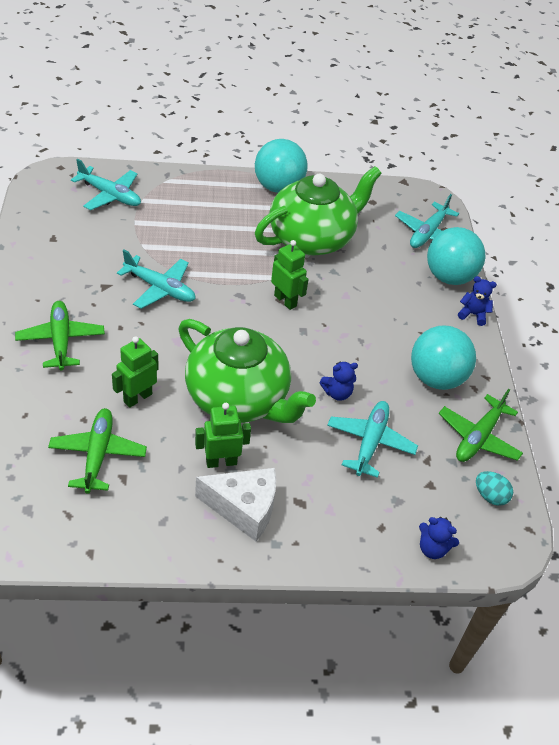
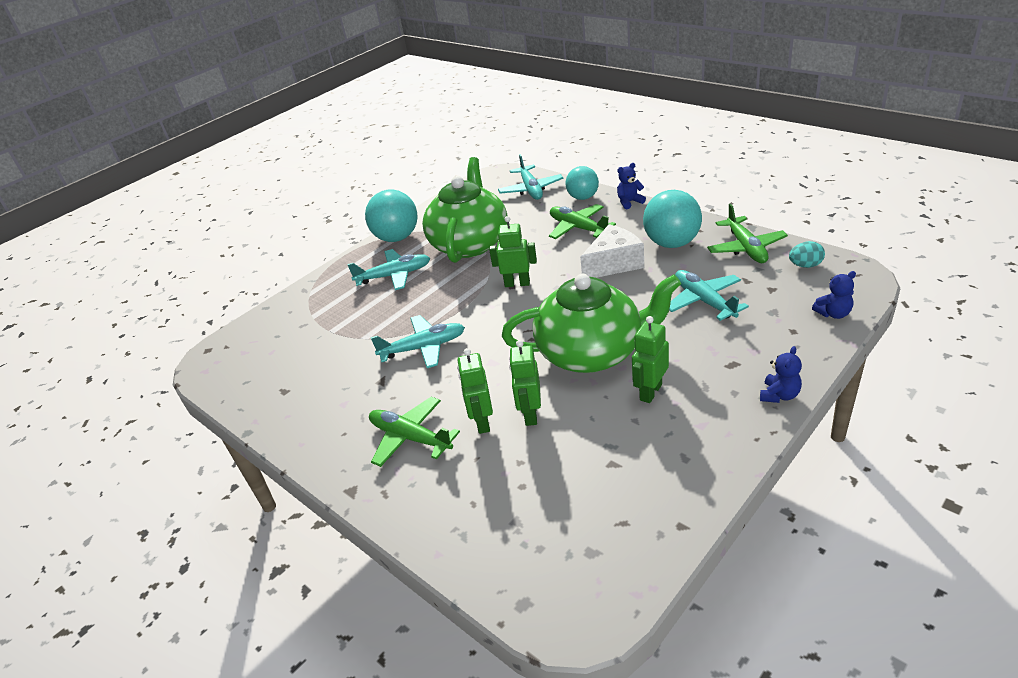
camera: 35 degrees left, 10 degrees down
green plane [48,408,147,494] -> green plane moved to [549,204,616,239]
turquoise plane [71,159,141,210] -> turquoise plane moved to [347,249,430,290]
white cheese [195,468,276,541] -> white cheese moved to [580,224,644,278]
blue teddy bear [320,362,358,401] -> blue teddy bear moved to [760,346,802,403]
turquoise ball [427,227,485,285] -> turquoise ball [565,166,599,200], size x0.65
none -> green robot [457,348,493,434]

